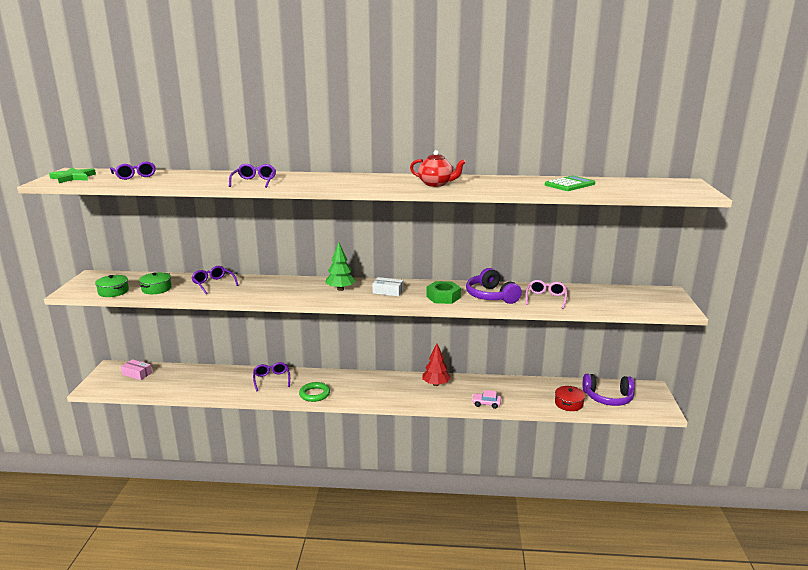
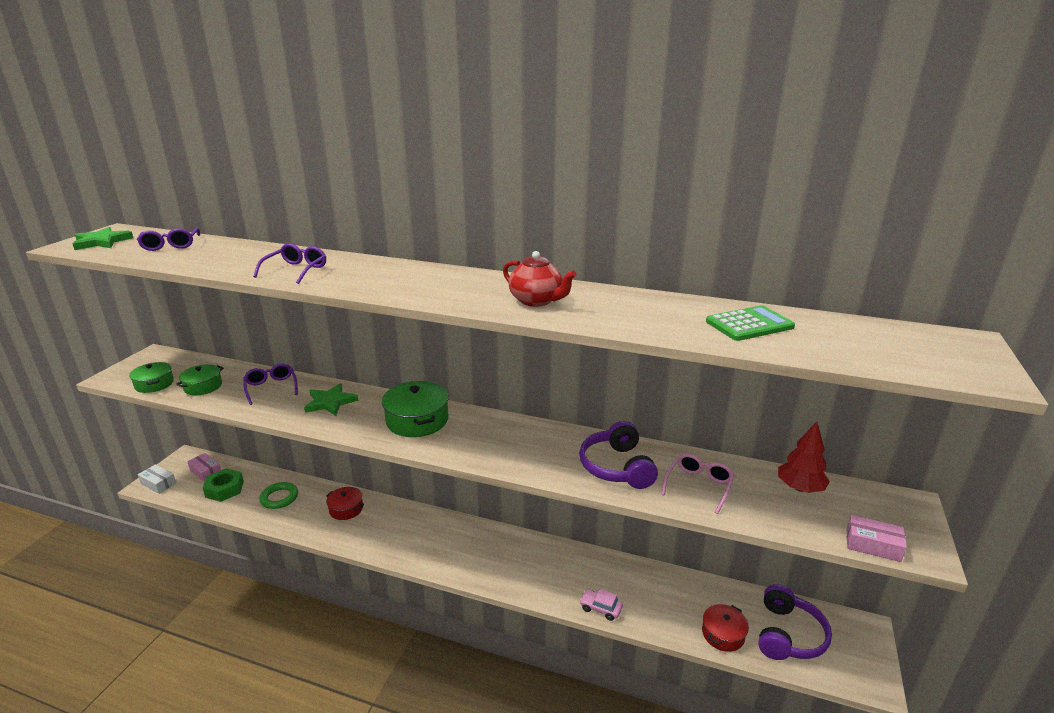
camera: 15 degrees right, 5 degrees up
purple glasses [253,362,290,391] -> red pot [326,487,364,520]
green ring [299,382,330,402] -> green ring moved to [259,482,298,509]
green tree [325,242,356,291] -> green pot [382,381,449,437]
white box [372,277,403,296] -> white box moved to [138,464,176,494]
red tree [422,344,451,386] -> red tree moved to [778,422,830,493]
green nut [426,281,461,304] -> green nut moved to [203,468,244,502]
purple headphones [583,374,635,406] -> purple headphones turned 90 degrees counterclockwise [758,584,832,660]
none -> green star [304,383,358,416]
none -> pink box [846,515,907,562]

